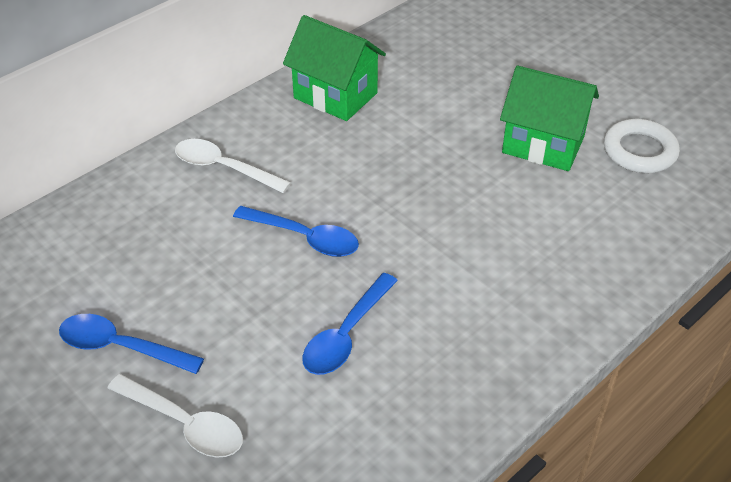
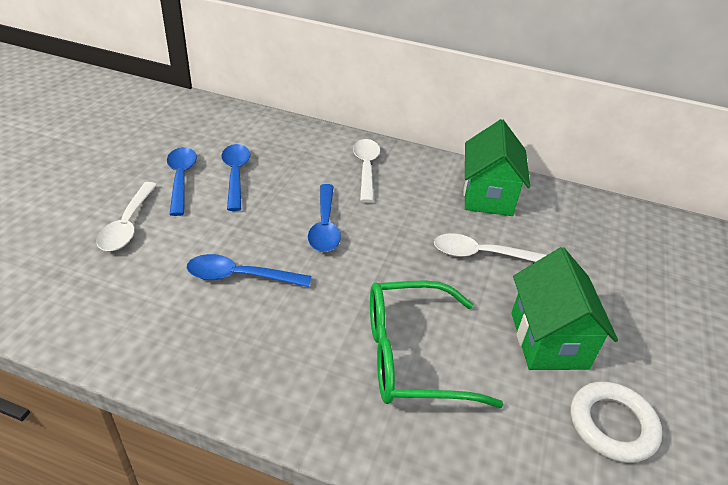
camera: 60 degrees right, 5 degrees down
none -> blue spoon [221,144,250,211]
none -> green glasses [370,280,504,408]
none -> white spoon [434,233,547,262]

